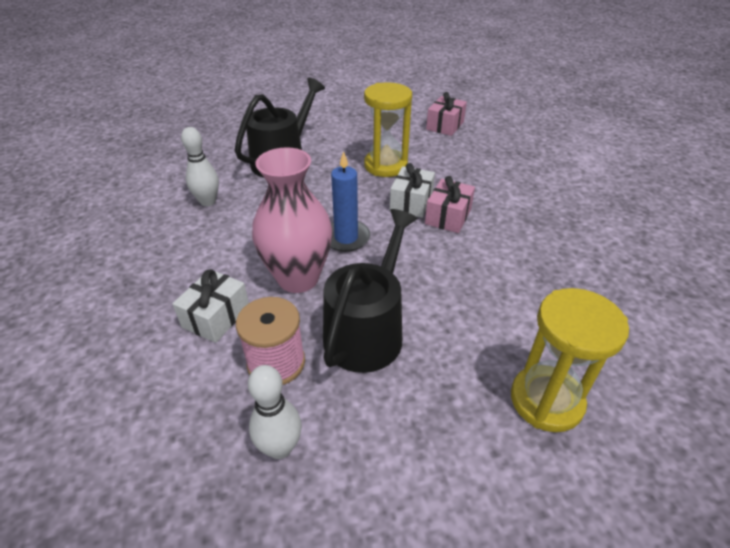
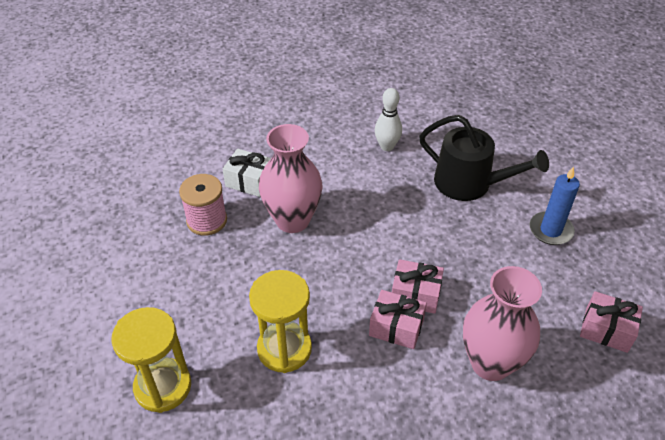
camera: 85 degrees right, 5 degrees up
white bowling pin [248,365,302,459] -> none
black watering can [323,209,418,373] -> none
blue candle [330,151,370,252] -> blue candle moved to [530,167,580,245]
yellow hourglass [364,82,412,177] -> yellow hourglass moved to [249,270,312,373]
white gift [390,163,435,218] -> pink gift [392,259,444,314]
none -> pink vase [463,266,542,381]

